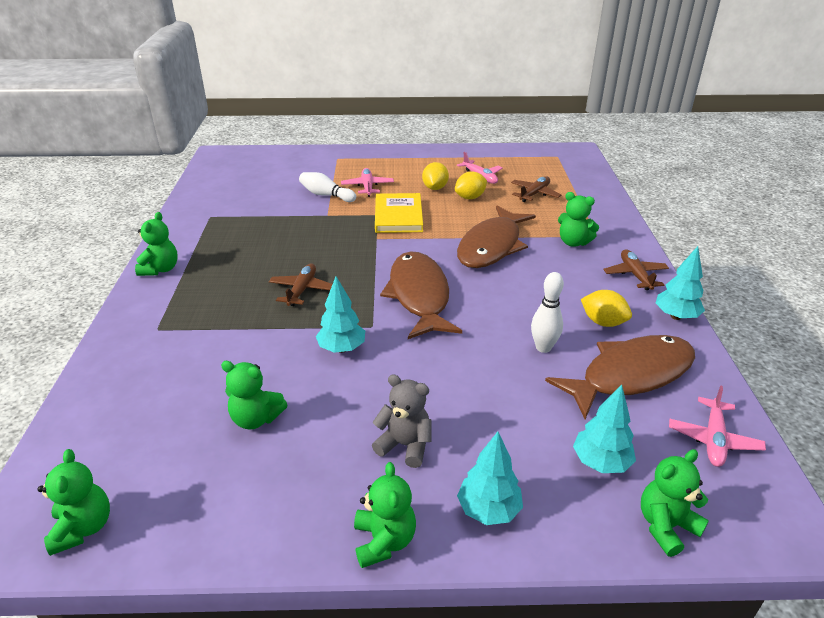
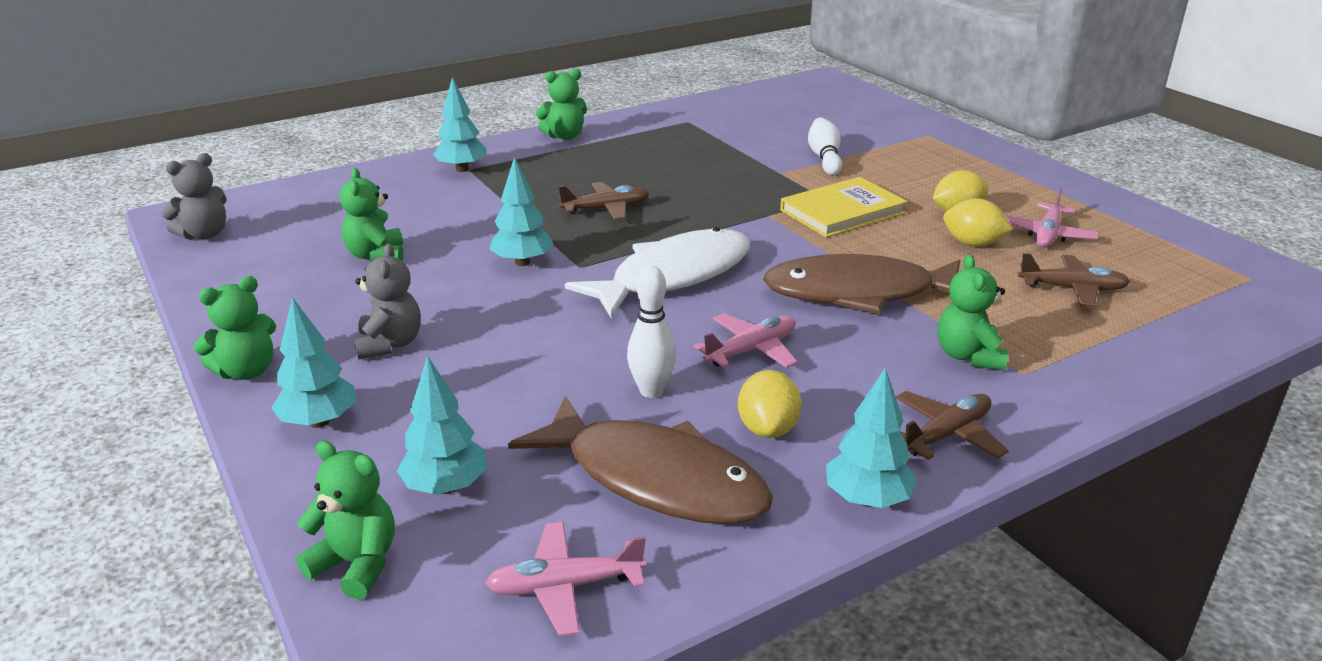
camera: 60 degrees right, 5 degrees down
green teddy bear [38,449,110,556] -> grey teddy bear [161,153,227,240]
pink plane [341,168,394,197] -> pink plane moved to [694,313,797,368]
brown fish [380,251,462,339] -> white fish [565,227,750,318]
none -> turquoise tree [433,77,486,172]

